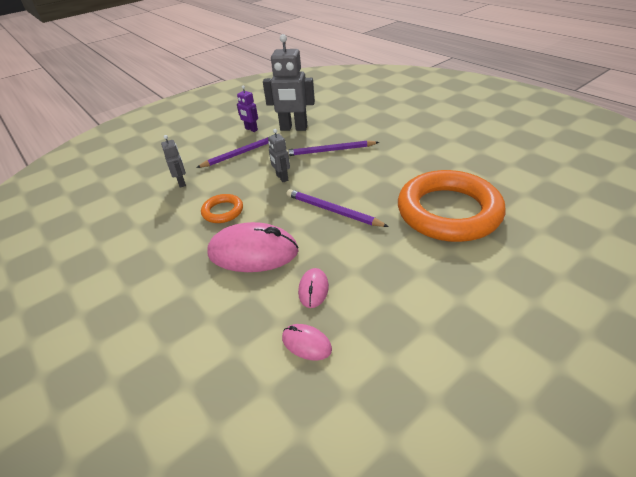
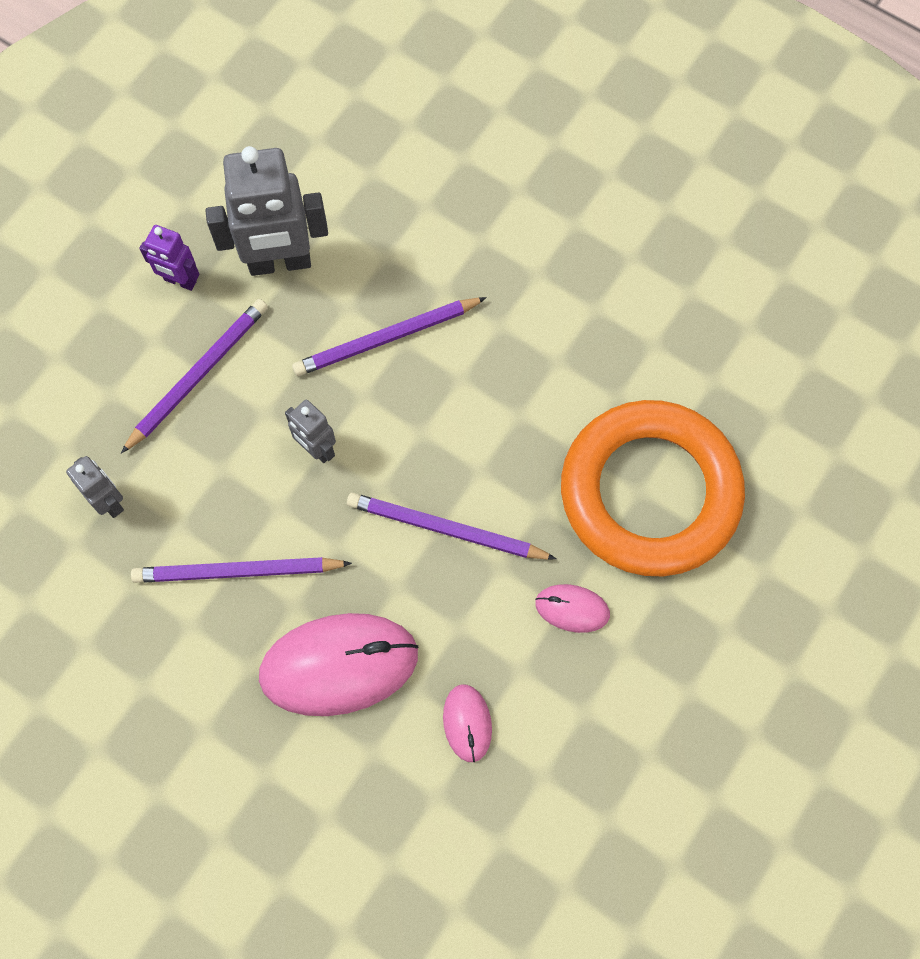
camera: 20 degrees left, 30 degrees up
orange ring [201,194,243,223] -> purple pencil [131,557,352,583]
pink mouse [282,324,332,361] -> pink mouse moved to [535,584,610,633]

